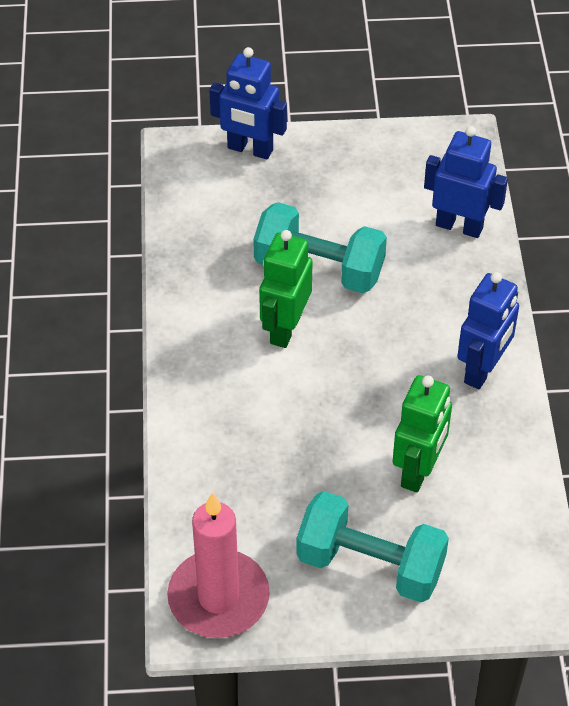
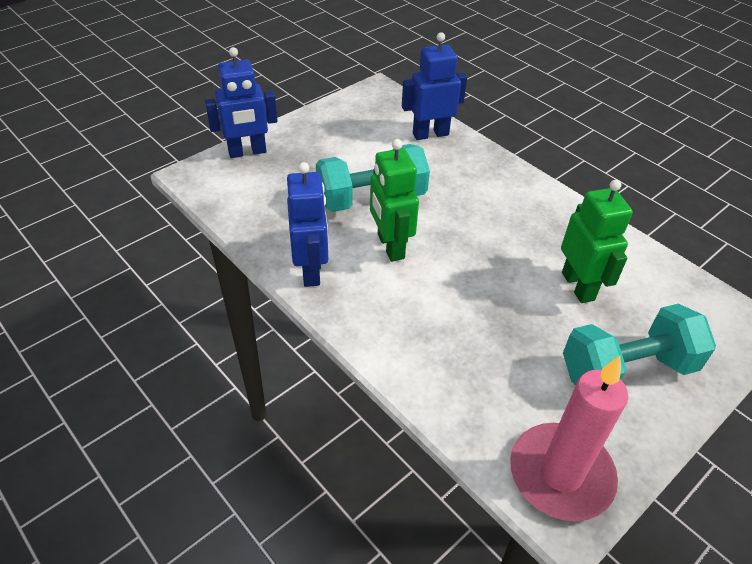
camera: 40 degrees left, 5 degrees down
blue robot [457,272,519,389] -> blue robot moved to [287,162,328,287]

